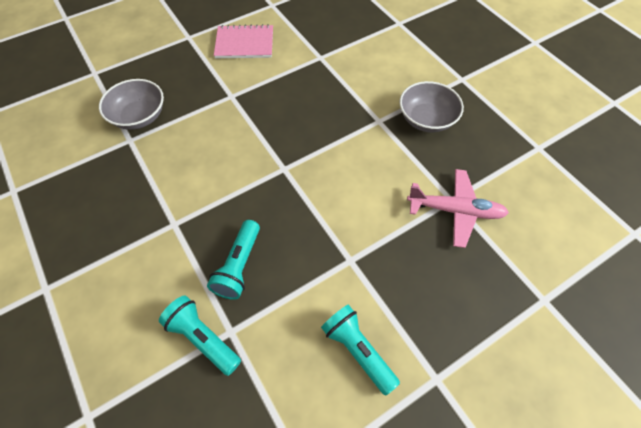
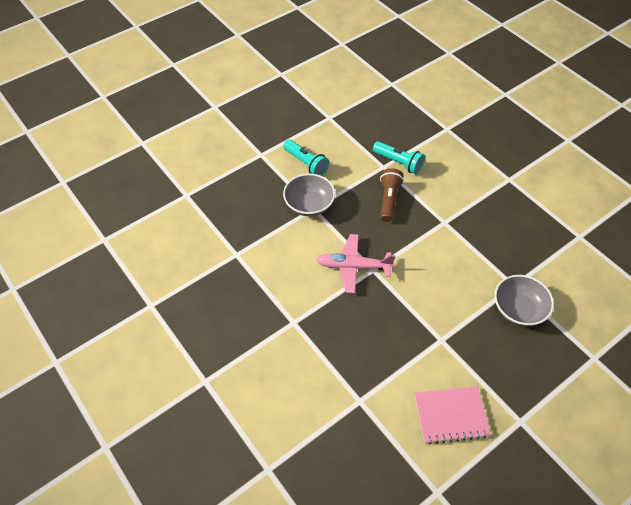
camera: 175 degrees right, 5 degrees down
turquoise flashlight [207,220,260,300] -> brown flashlight [380,168,404,222]
grey bowl [400,81,464,133] -> grey bowl moved to [283,174,335,216]
pink plane [407,169,509,248] -> pink plane moved to [316,234,396,293]

